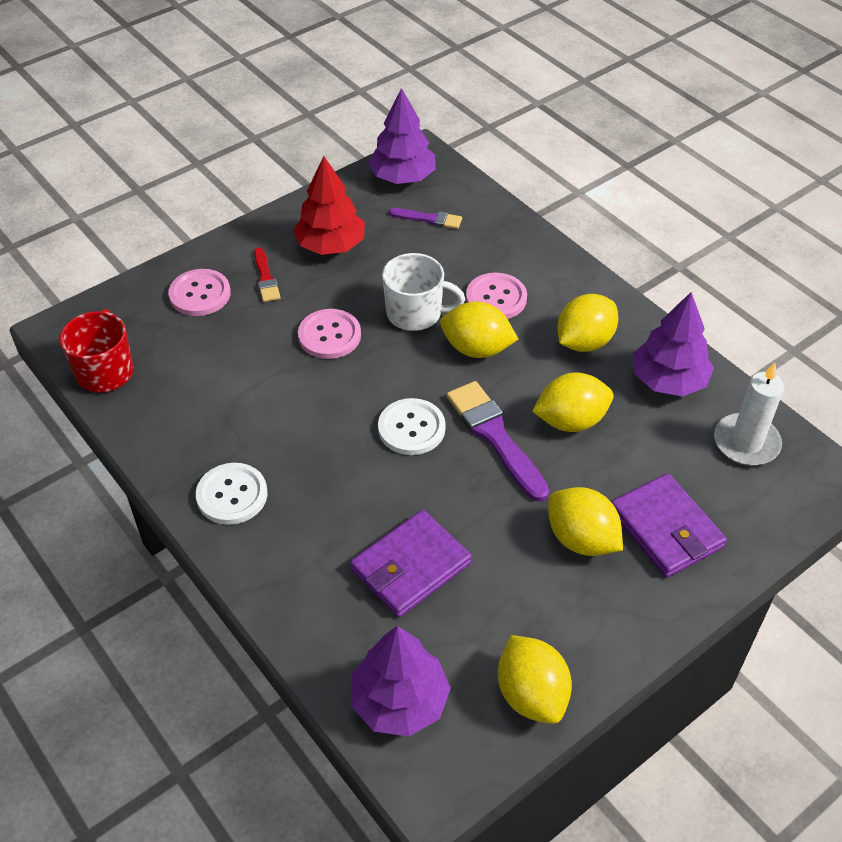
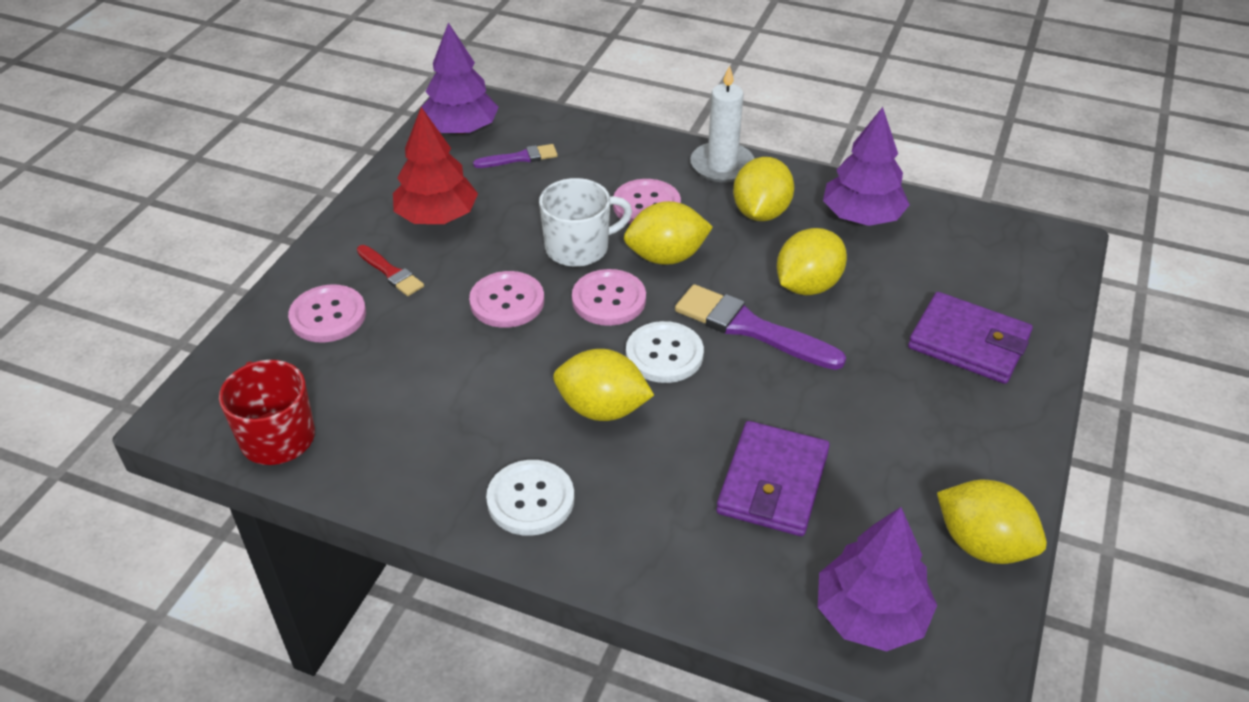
camera: 30 degrees left, 5 degrees down
yellow lemon [548,487,623,556] -> yellow lemon moved to [553,349,654,421]
white candle [714,363,784,466] -> white candle moved to [690,65,754,182]
none -> pink button [572,269,646,326]

